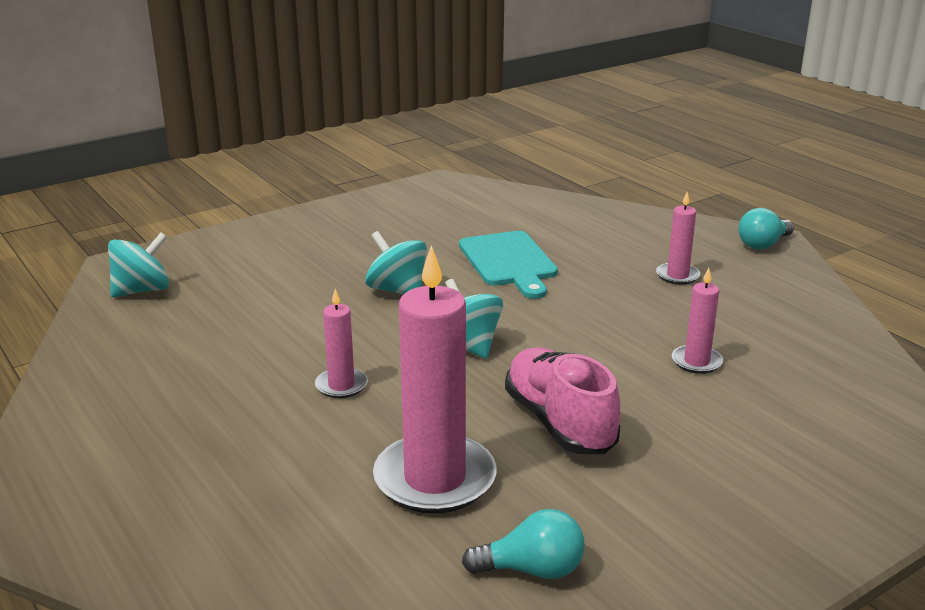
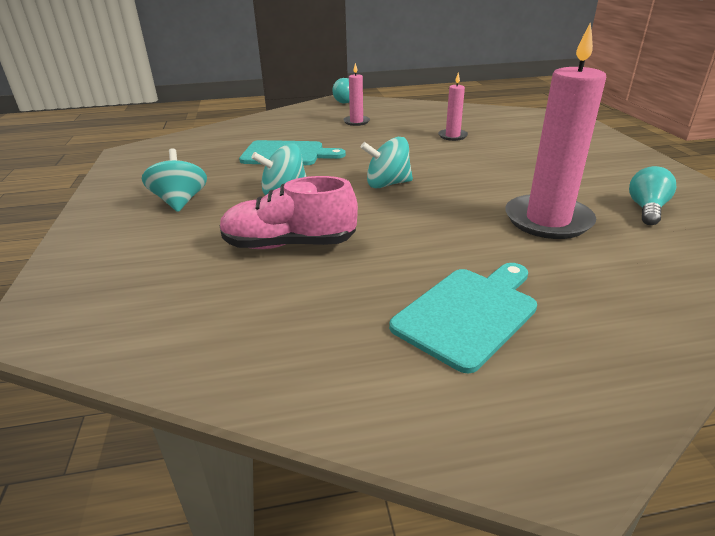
camera: 65 degrees left, 5 degrees up
turquoise spinning top [108,232,169,297] -> turquoise spinning top moved to [142,148,207,212]
pink candle [315,289,368,398] -> none
pink shoe [505,347,620,454] -> pink shoe moved to [220,176,358,249]
none -> turquoise cutting board [389,263,537,374]

